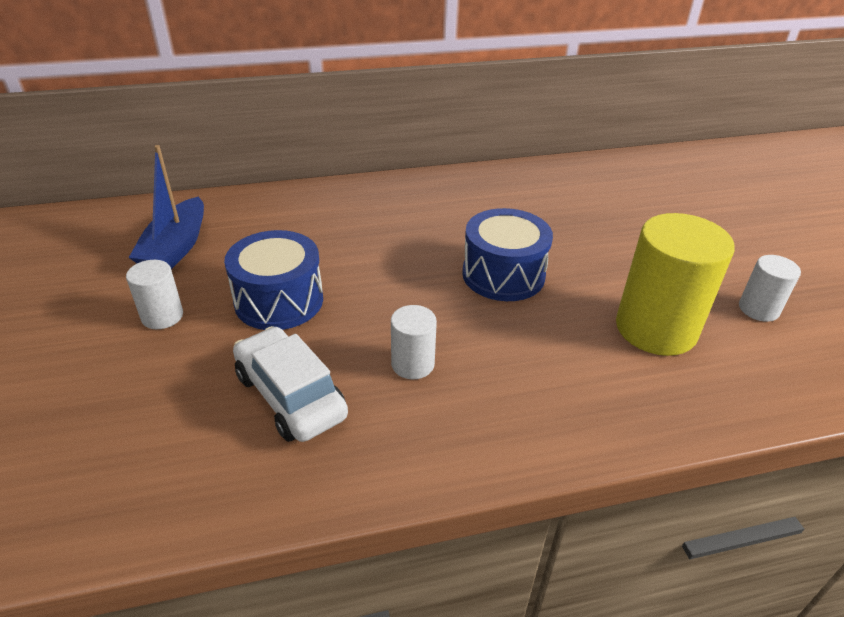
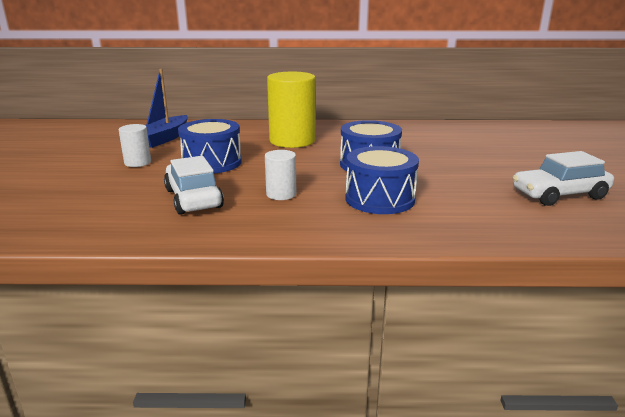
camera: 15 degrees right, 15 degrees down
yellow cylinder [616,213,735,356] -> yellow cylinder moved to [267,72,316,148]
white cylinder [739,255,801,322] -> white car [512,151,614,206]
none -> blue drum [345,146,419,214]

